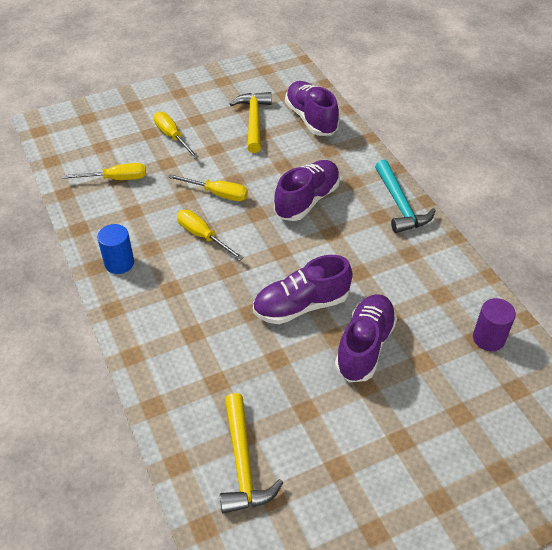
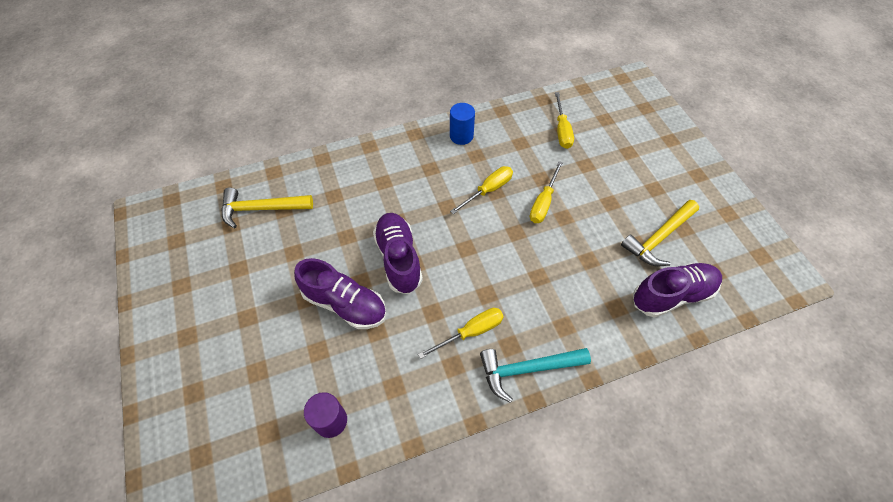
camera: 95 degrees right, 10 degrees up
yellow screwdriver [154,112,199,159] -> yellow screwdriver moved to [418,308,504,359]
yellow hammer [230,92,271,153] -> yellow hammer turned 135 degrees clockwise [621,200,699,266]
purple shoe [274,160,340,221] -> none

